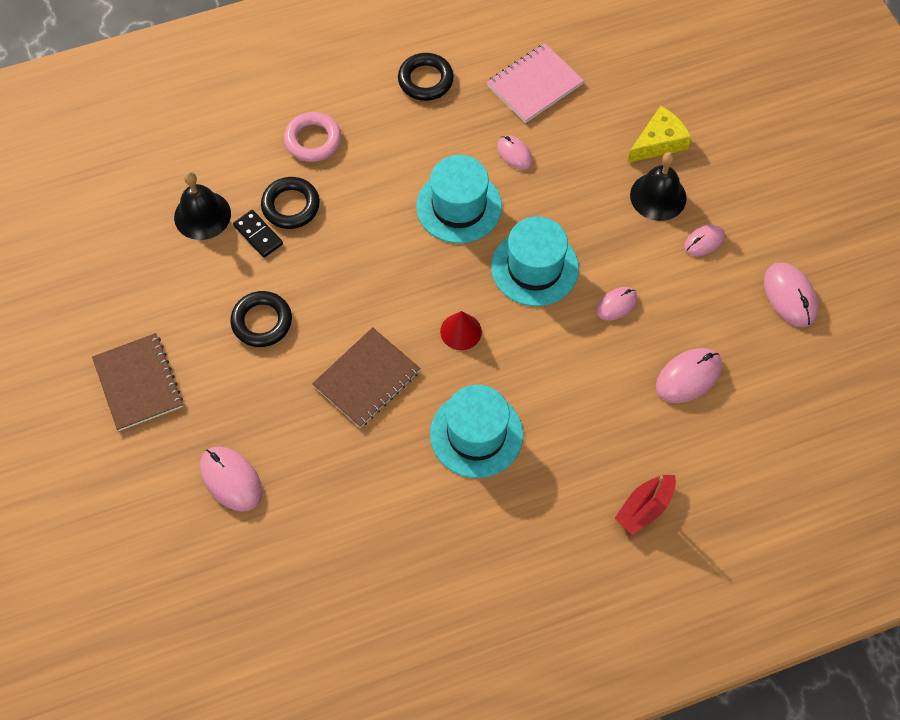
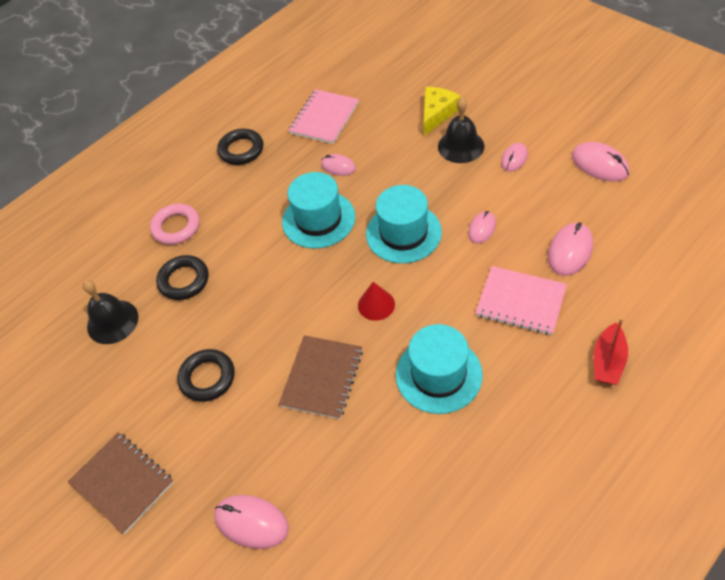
camera: 20 degrees left, 10 degrees down
black domino [233,210,283,258] -> none
none -> pink notebook [475,266,567,335]

